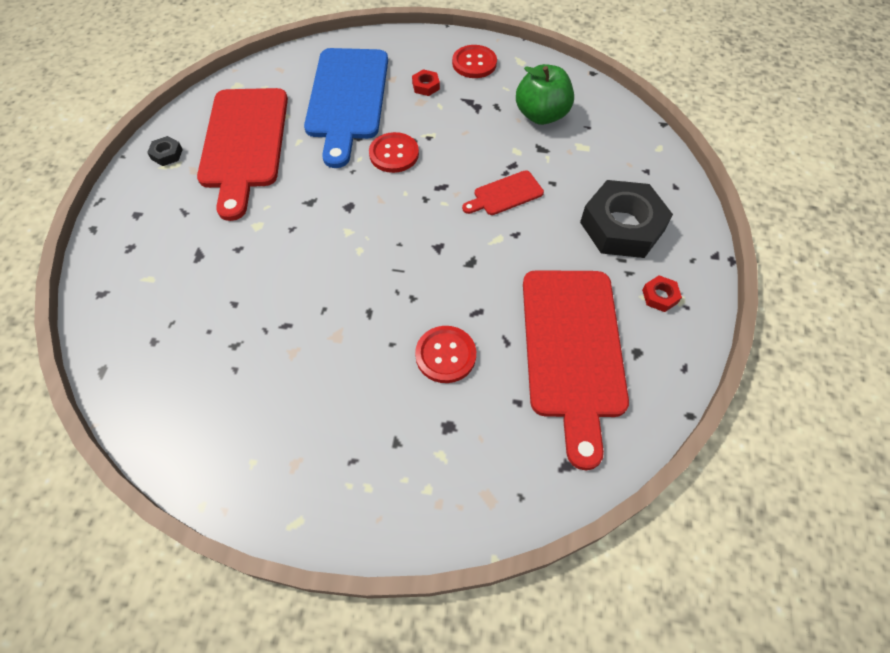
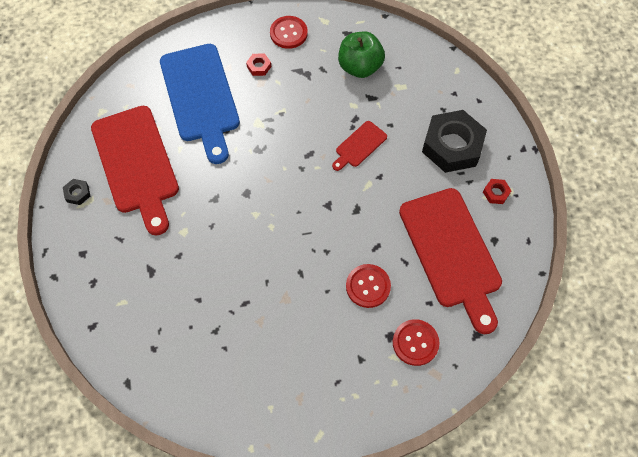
camera: 20 degrees left, 5 degrees up
red button [369,132,419,173] -> red button moved to [393,319,440,366]

